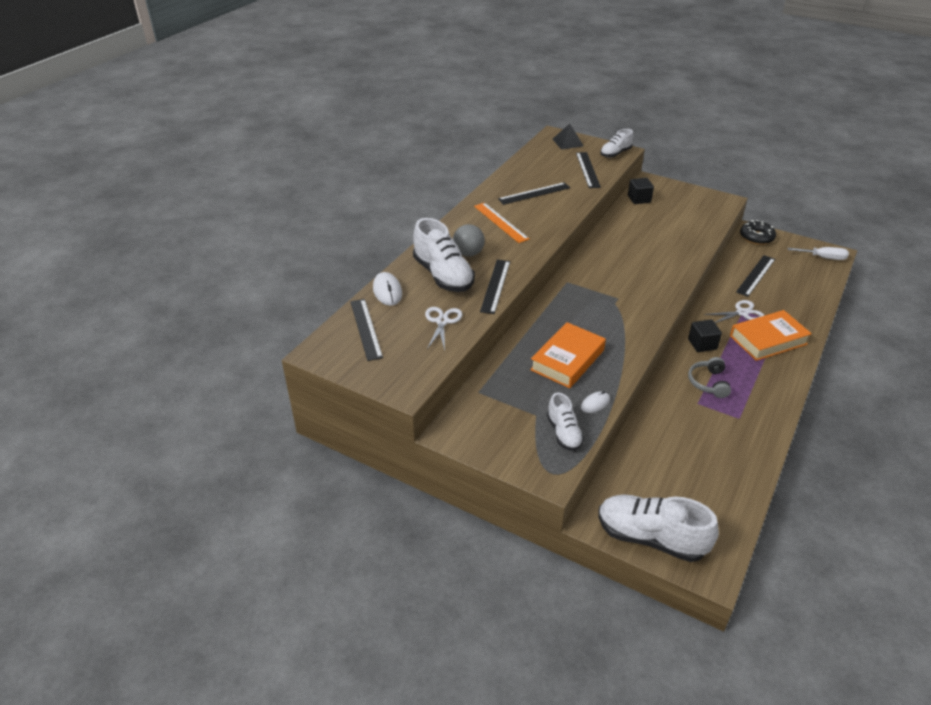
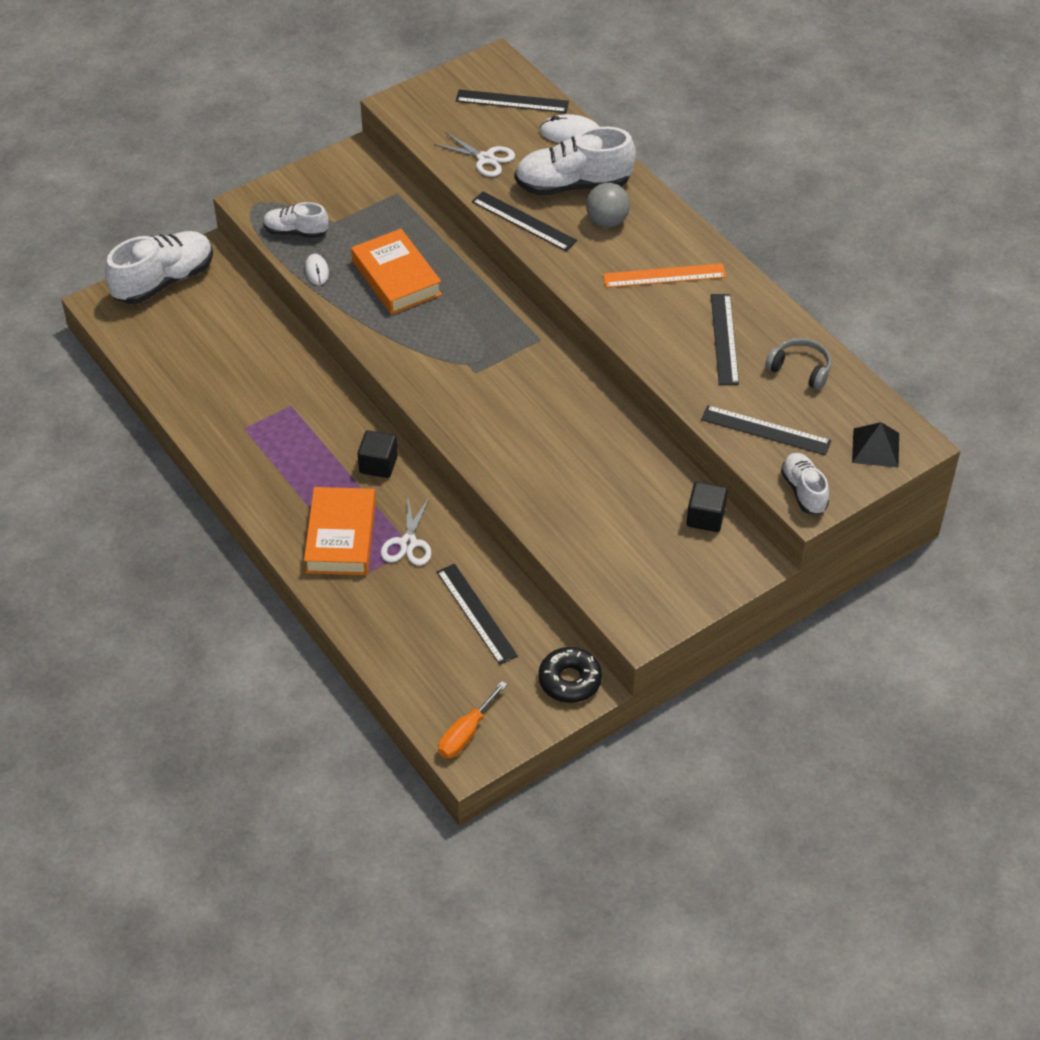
camera: 115 degrees right, 10 degrees up
grey headphones [688,357,731,398] -> grey headphones moved to [765,338,831,390]
white screwdriver [788,247,849,260] -> orange screwdriver [438,681,507,758]

